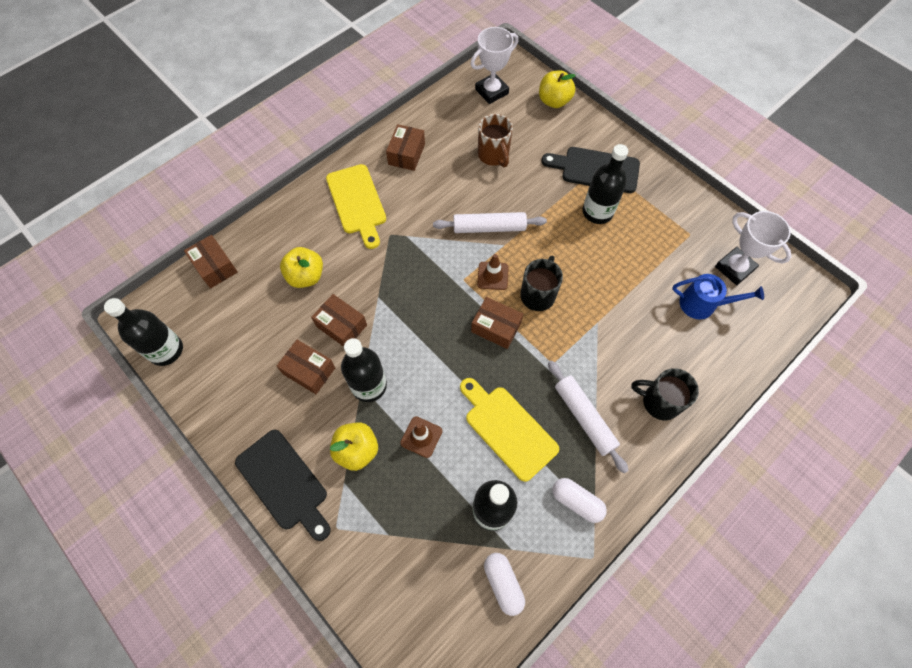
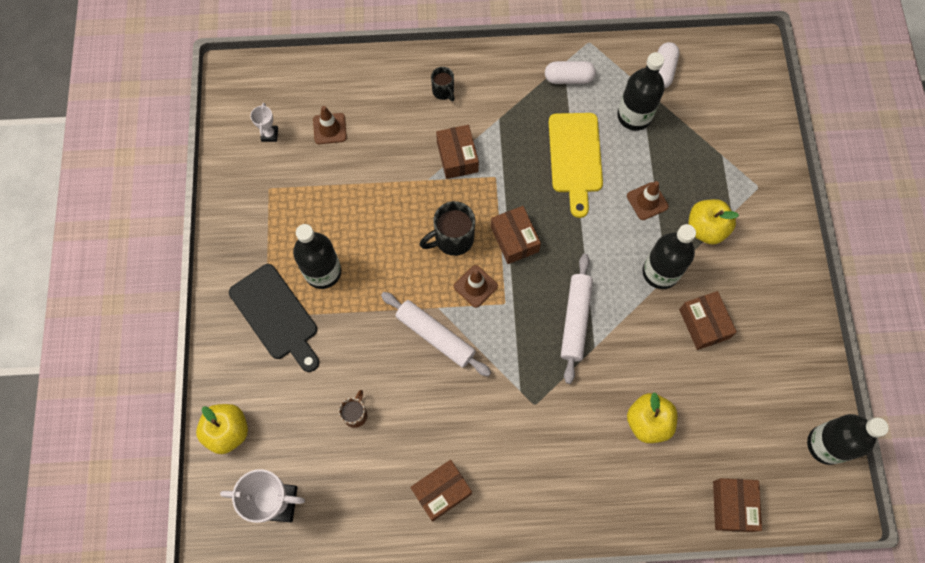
camera: 140 degrees left, 5 degrees up
black cutting board [235,430,331,541] -> none
brown box [311,294,367,347] -> brown box moved to [436,125,479,179]
yellow cutting board [326,164,386,249] -> none
brown mug [478,114,513,167] -> brown mug [339,390,367,428], size x0.60
white rolling pin [548,361,629,473] -> white rolling pin moved to [561,254,593,384]
white capsule [552,478,607,523] -> white capsule turned 75 degrees counterclockwise [545,61,596,84]
black mug [631,368,699,420] -> black mug [431,67,455,101], size x0.60
blue watering can [672,274,764,320] -> brown traffic cone [313,106,347,144]
white trophy [715,211,792,285] -> white trophy [250,103,278,142], size x0.51

